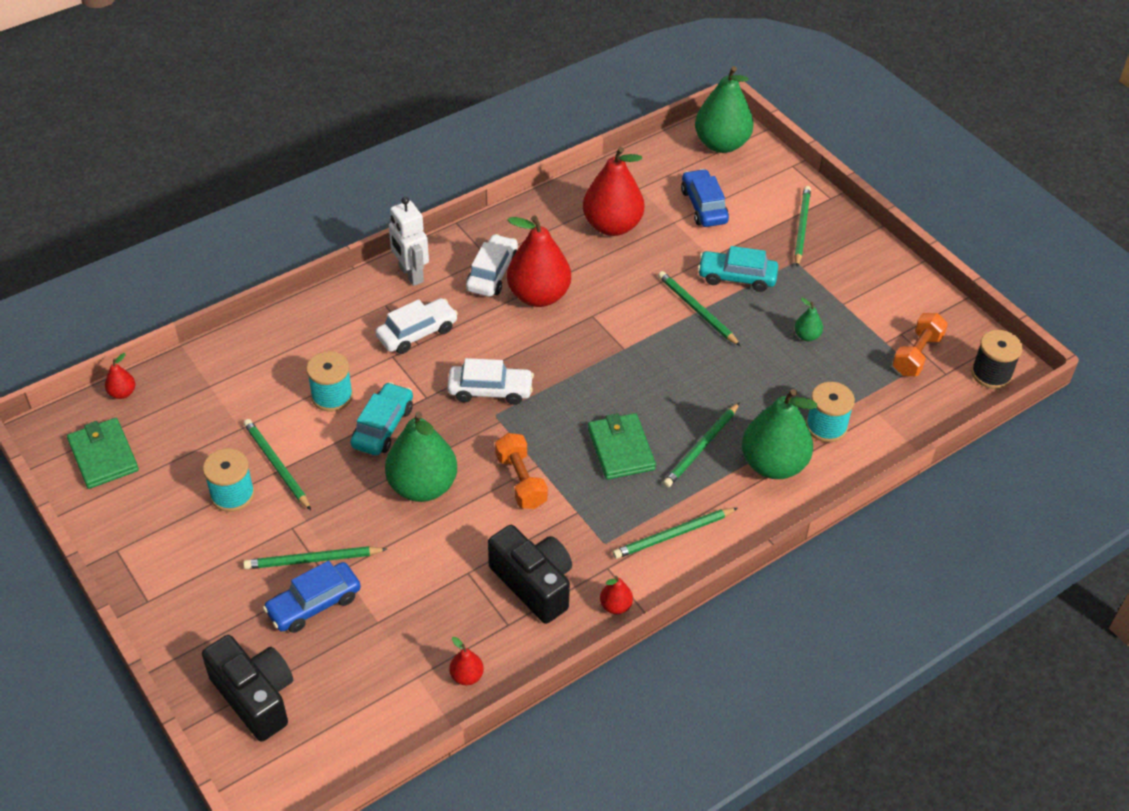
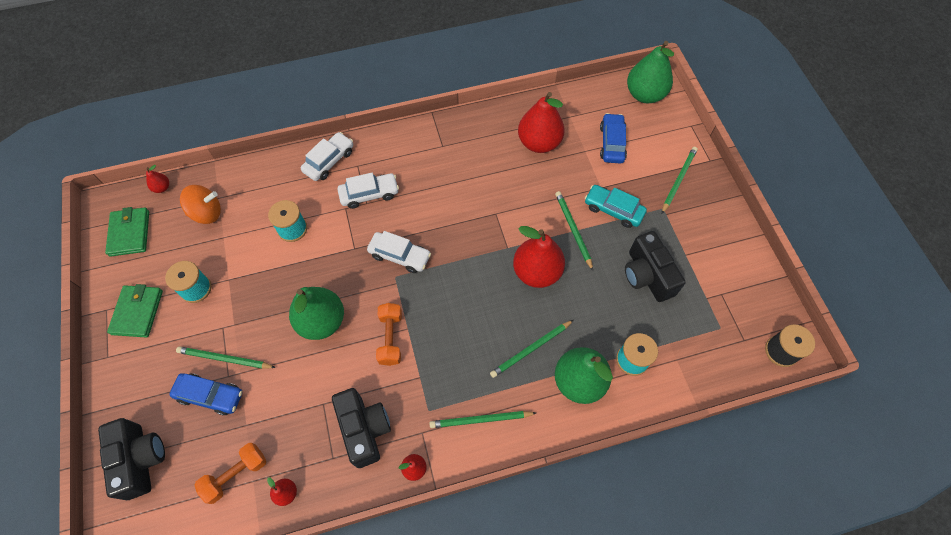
camera: 20 degrees right, 15 degrees up
green pencil [243,419,311,510] -> none
blue car [263,561,361,633] -> blue car turned 150 degrees counterclockwise [169,373,242,415]
turquoise car [351,382,413,456] -> none
white robot [389,197,429,286] -> none
white car [466,234,518,297] -> white car moved to [301,132,353,181]
red pear [507,215,571,307] -> red pear moved to [513,226,565,288]
green wallet [588,413,656,480] -> green wallet moved to [107,284,163,338]
green pear [794,298,823,341] -> black camera [625,231,686,302]
orange dumbbell [892,313,948,376] -> orange dumbbell moved to [195,443,267,504]
none -> orange spinning top [180,185,221,224]

